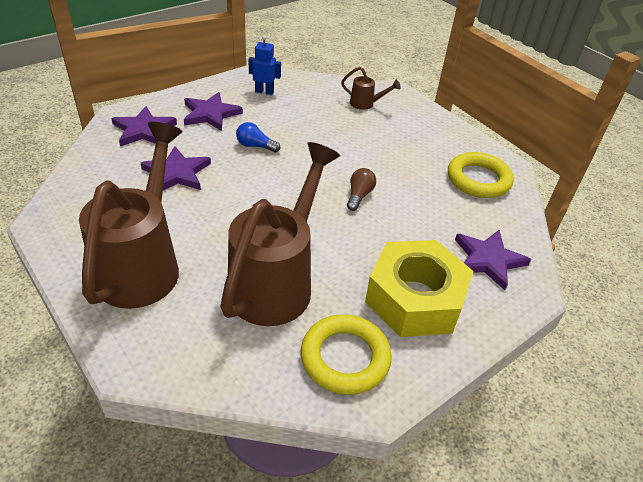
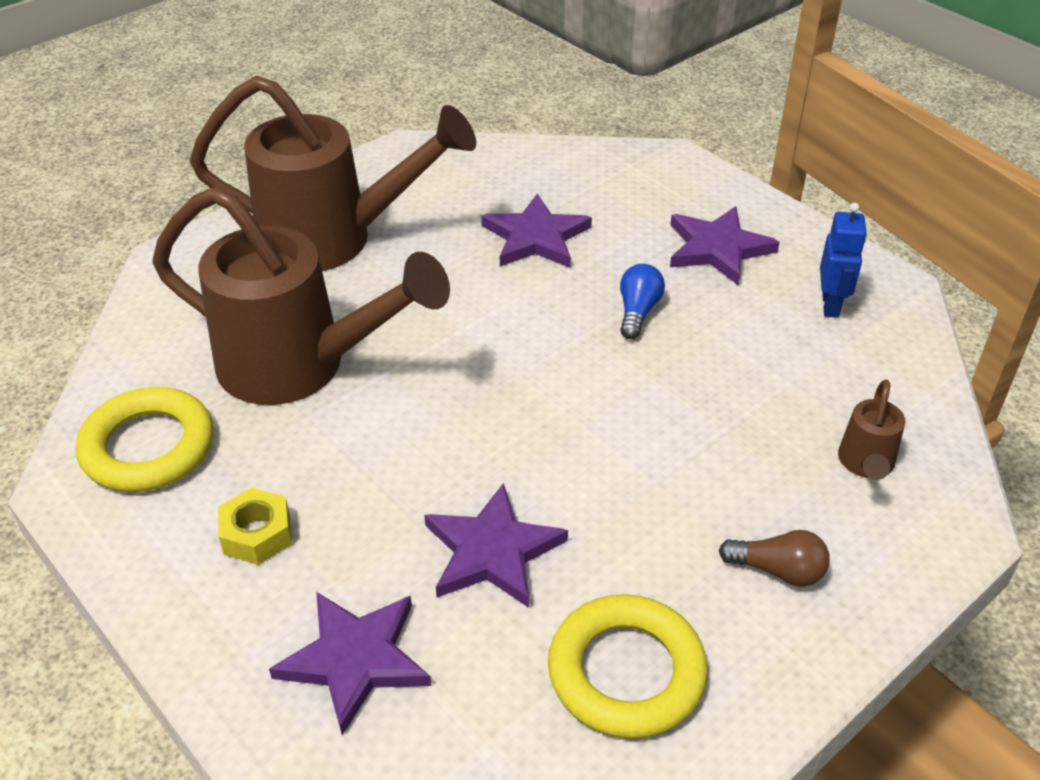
camera: 90 degrees right, 0 degrees up
purple star [111,106,177,146] -> purple star moved to [424,483,568,608]
brown light bulb [347,168,376,211] -> brown light bulb moved to [718,530,830,587]
yellow nut [365,240,474,337] -> yellow nut [218,487,292,565], size x0.43

